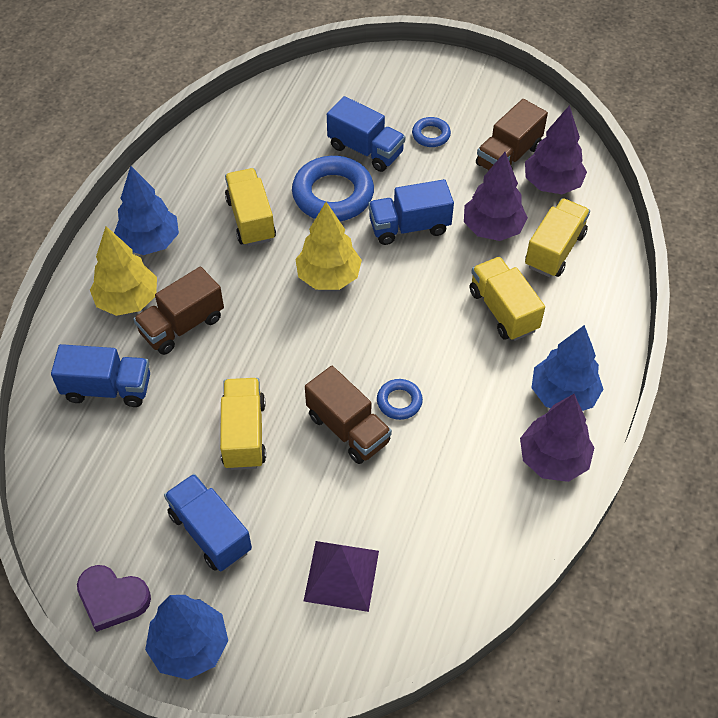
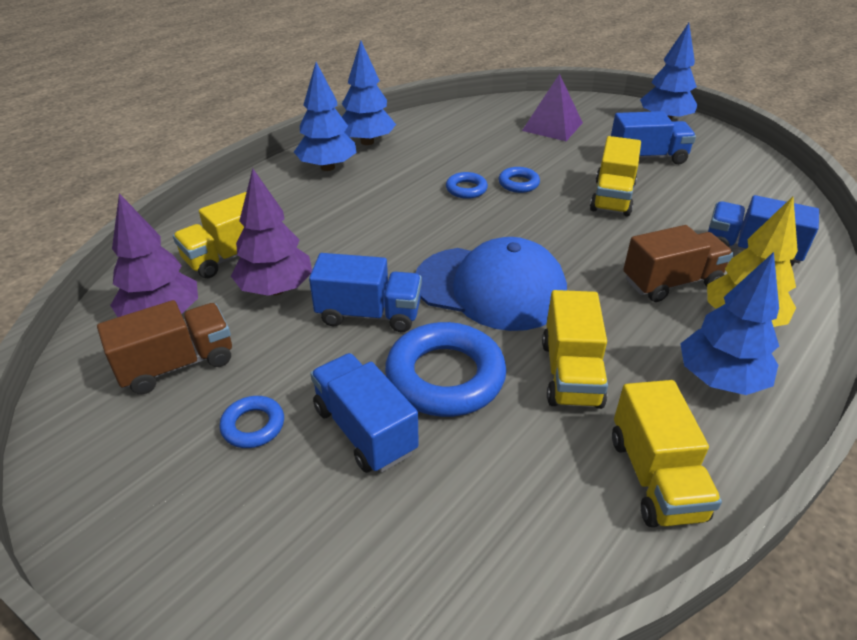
camera: 160 degrees left, 15 degrees down
purple heart [77,565,151,632] -> none
blue truck [164,474,252,571] -> blue truck turned 75 degrees counterclockwise [611,111,696,164]
yellow tree [295,202,362,290] -> blue cap [416,237,567,331]
brown truck [305,366,392,464] -> blue ring [498,167,540,193]
yellow truck [470,257,545,341] -> yellow truck moved to [612,380,722,527]
purple tree [520,394,595,482] -> blue tree [342,40,396,145]

